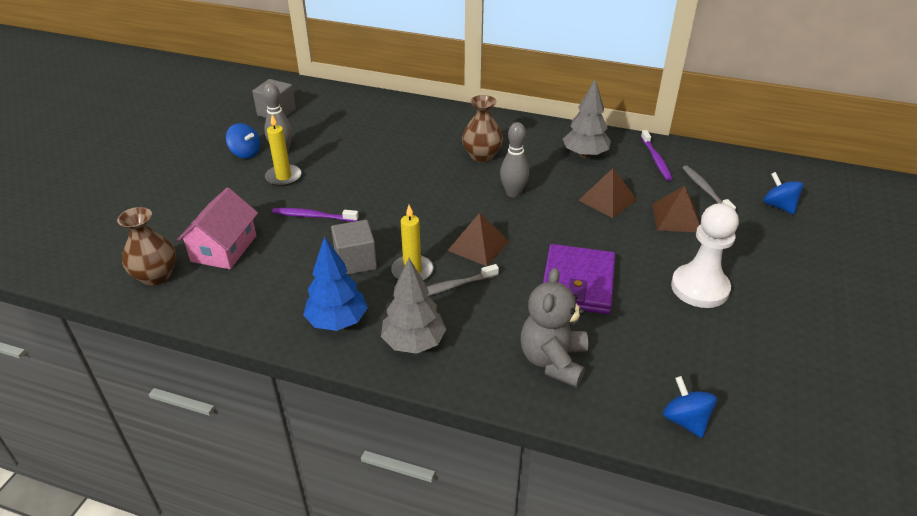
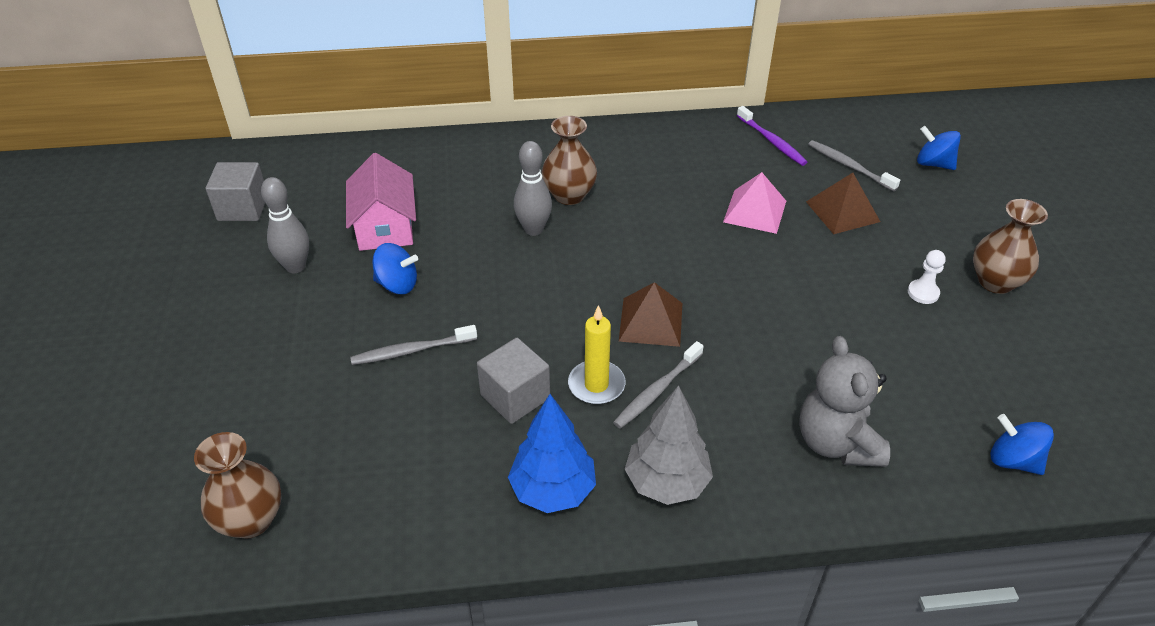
camera: 25 degrees left, 5 degrees up
pink house [176,187,258,269] -> pink house moved to [346,153,416,251]
blue spinning top [226,123,261,159] -> blue spinning top moved to [373,243,418,294]
yellow candle [265,115,302,186] -> none
purple toothbrush [272,208,359,222] -> grey toothbrush [350,325,477,365]
grey bowling pin [500,122,529,198] -> grey bowling pin moved to [514,141,552,236]
purple wallet [543,244,615,314] -> none
grey tree [563,79,611,158] -> none
brown pyramid [578,168,637,218] -> pink pyramid [723,172,786,234]
white pawn [671,203,739,308] -> white pawn [908,250,946,304], size x0.45
none -> brown vase [973,199,1048,294]

